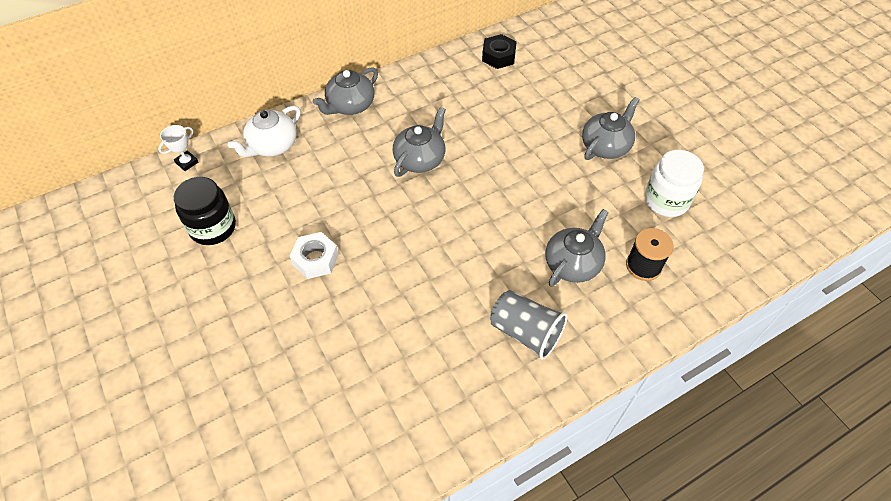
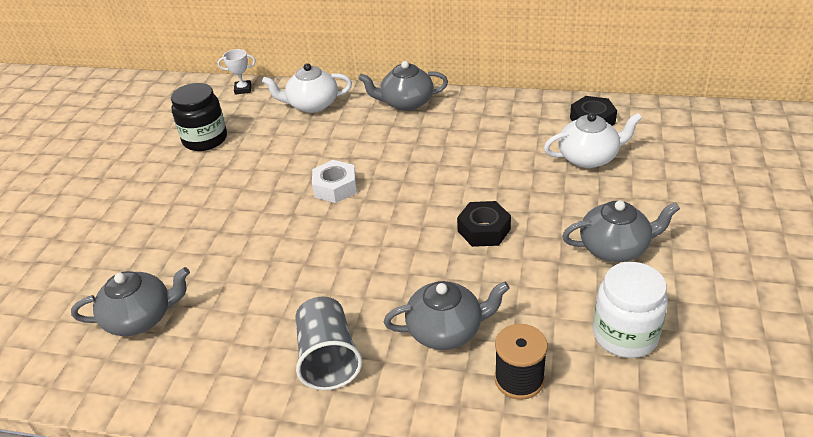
camera: 45 degrees right, 15 degrees down
white nut [290,232,339,279] -> white nut moved to [312,160,357,203]
grey teapot [393,107,446,177] -> grey teapot moved to [71,267,190,336]
none -> black nut [457,201,511,247]
none -> white teapot [544,113,642,168]

